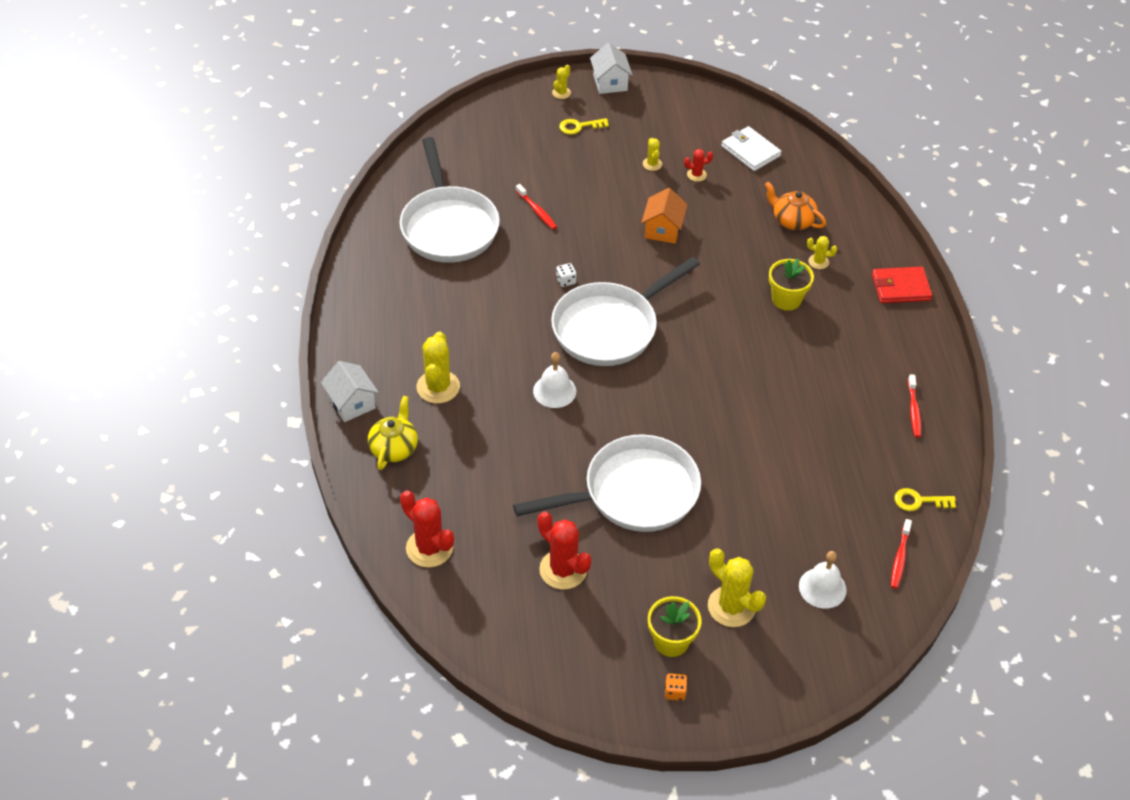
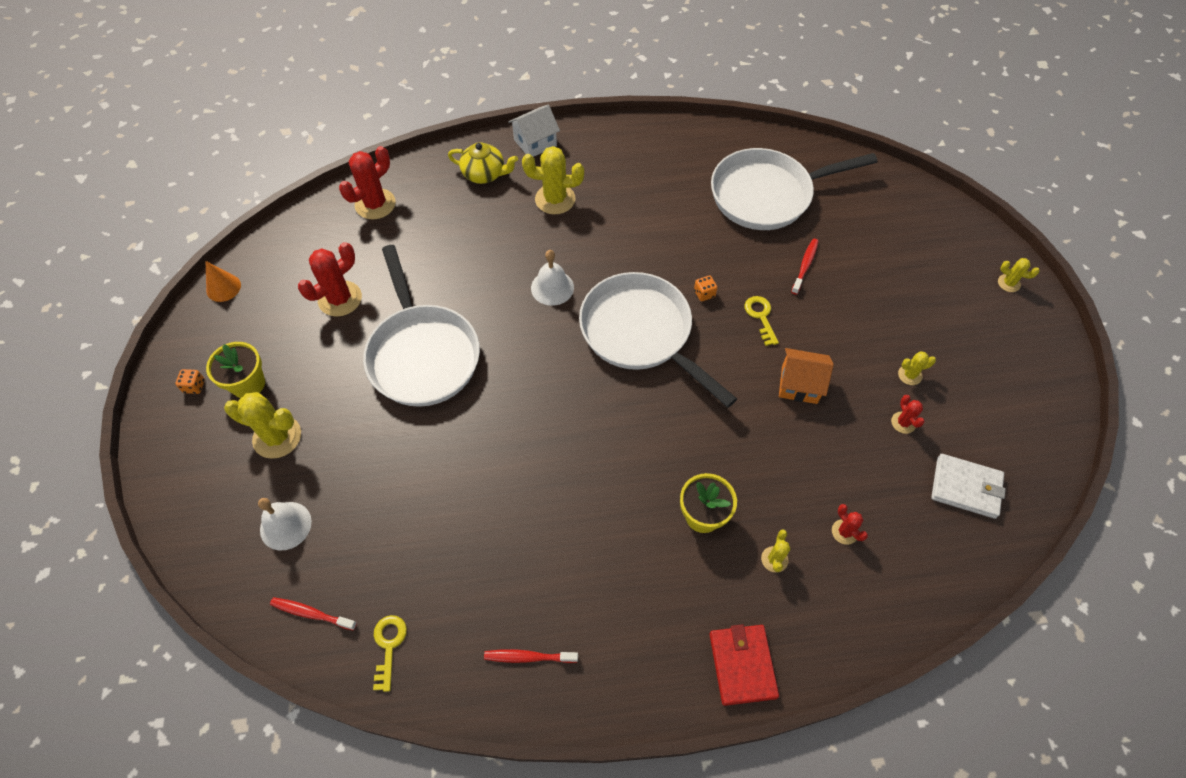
camera: 90 degrees right, 10 degrees up
red toothbrush [516,184,557,230] -> red toothbrush turned 150 degrees clockwise [791,239,818,295]
white dice [556,263,576,287] -> orange dice [694,275,717,301]
yellow key [559,118,609,135] -> yellow key moved to [744,296,779,346]
white house [590,43,633,94] -> none
yellow cactus [708,548,766,627] -> yellow cactus turned 60 degrees clockwise [224,392,301,459]
white wallet [721,126,781,171] -> white wallet turned 60 degrees clockwise [931,454,1006,519]
orange teapot [765,182,826,230] -> red cactus [832,504,868,545]
none -> orange cone [206,261,241,302]

